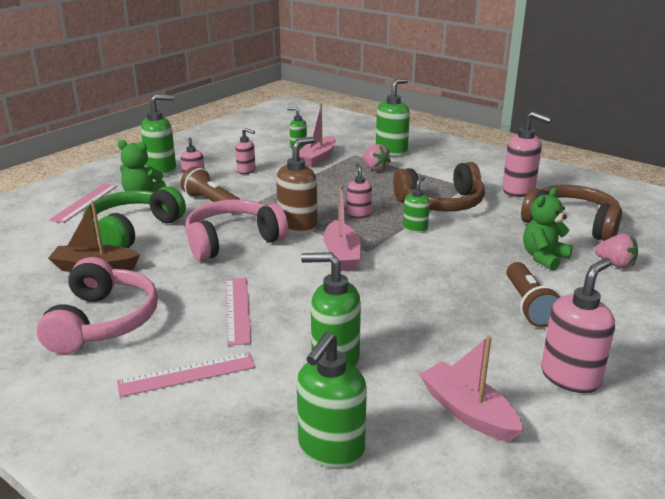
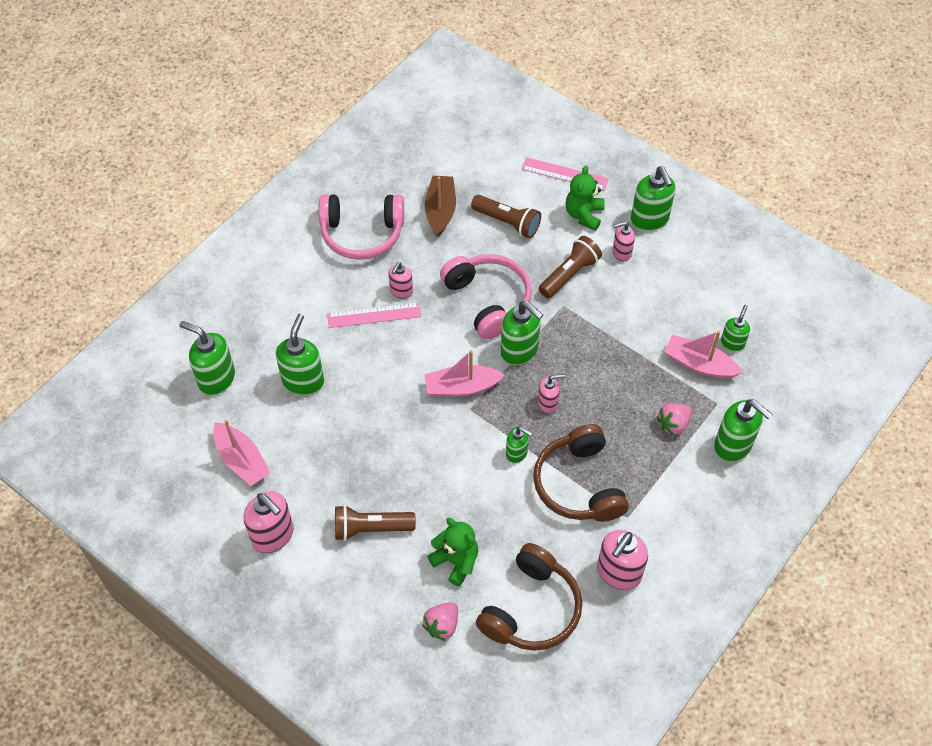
camera: 90 degrees right, 30 degrees up
green headphones [83,186,186,248] -> brown flashlight [471,195,541,238]
pink ruler [117,352,255,397] -> none
pink soap dispenser [235,128,256,174] -> pink soap dispenser moved to [388,262,413,299]
brown soap dispenser [276,137,317,234] -> green soap dispenser [501,301,543,365]
pink boat [420,336,524,442] -> pink boat turned 90 degrees clockwise [213,420,270,486]

